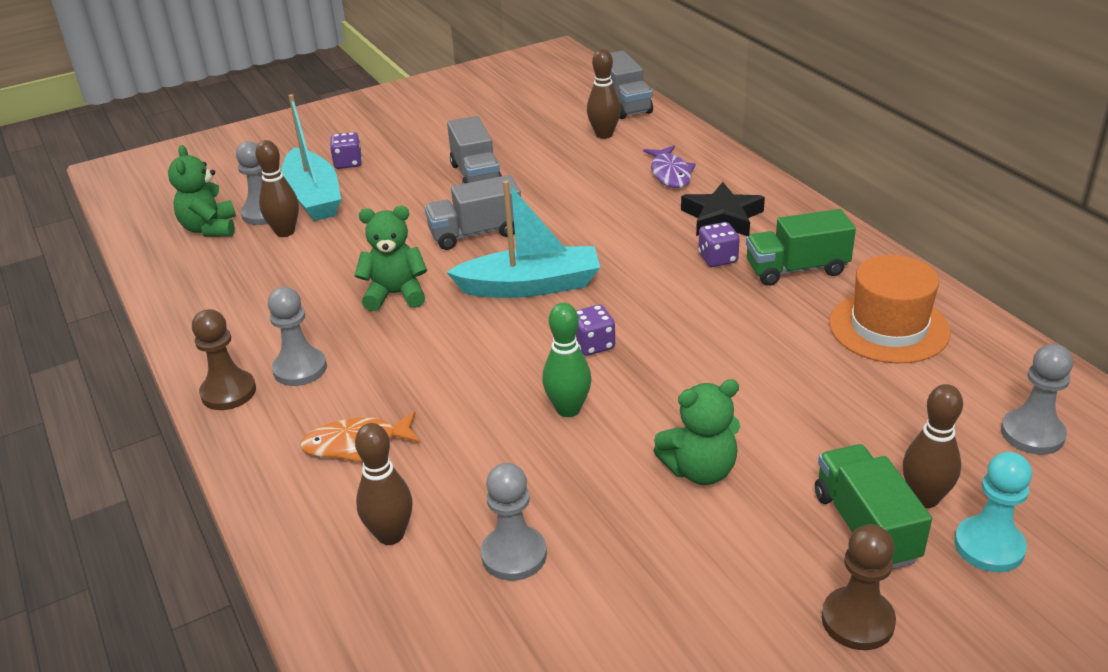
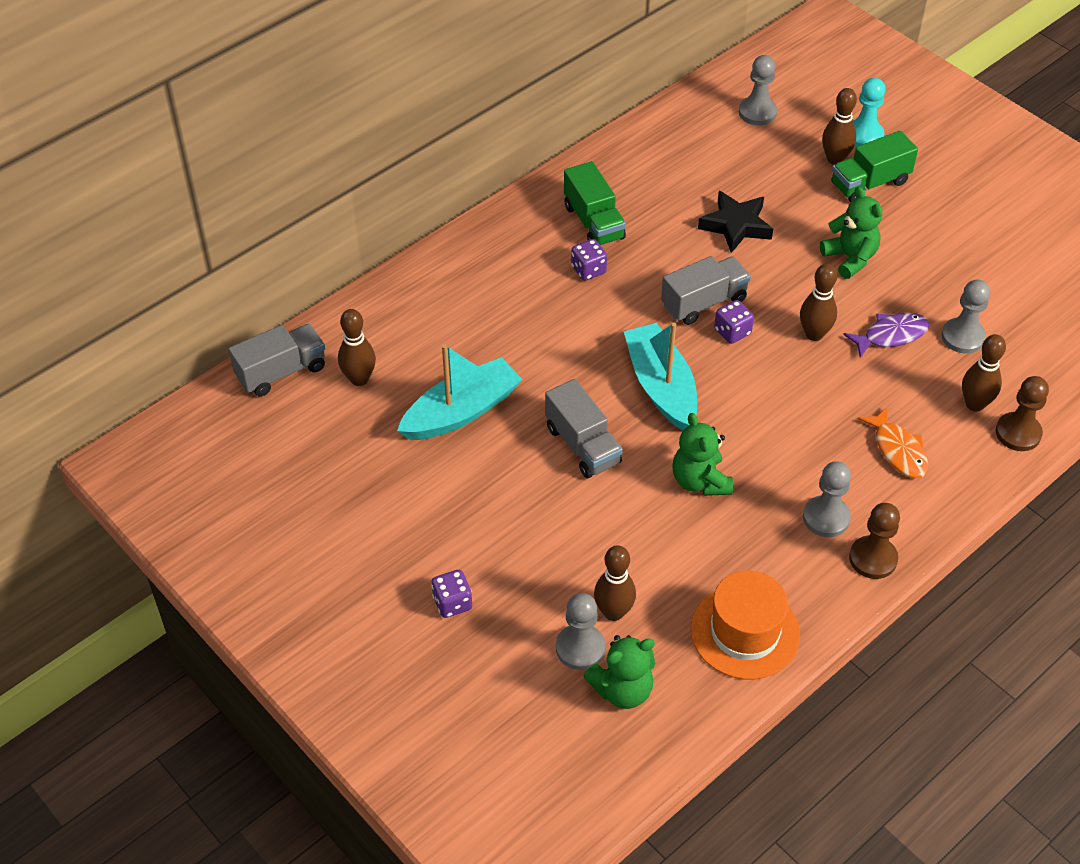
camera: 105 degrees left, 15 degrees up
turquoise boat [281,94,341,221] -> turquoise boat moved to [397,344,523,440]
grey truck [447,116,502,184] -> grey truck moved to [661,256,751,325]
green bowling pin [542,302,591,417] -> brown bowling pin [800,264,837,341]
purple fish [643,146,696,188] -> purple fish moved to [843,313,930,358]
black star [681,182,765,236] -> black star moved to [698,191,773,253]
brown pawn [822,524,896,650] -> brown pawn moved to [996,376,1049,451]
orange hat [829,255,951,363] -> orange hat moved to [691,570,800,679]

